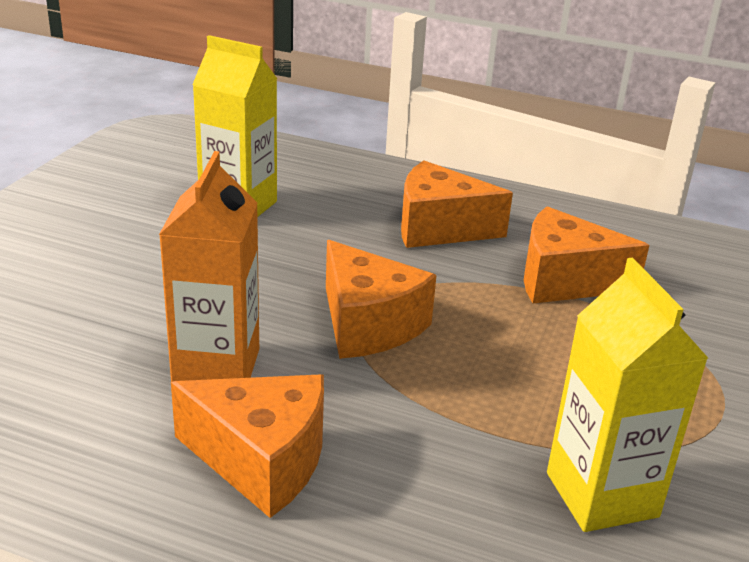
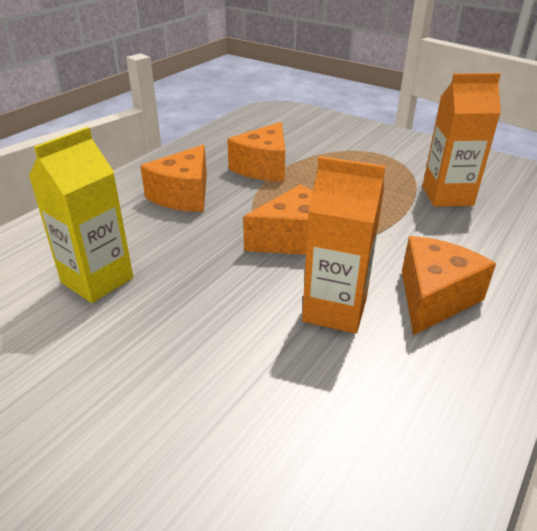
camera: 75 degrees left, 5 degrees up
yellow carton [547,258,708,532] -> orange carton [422,73,501,207]

